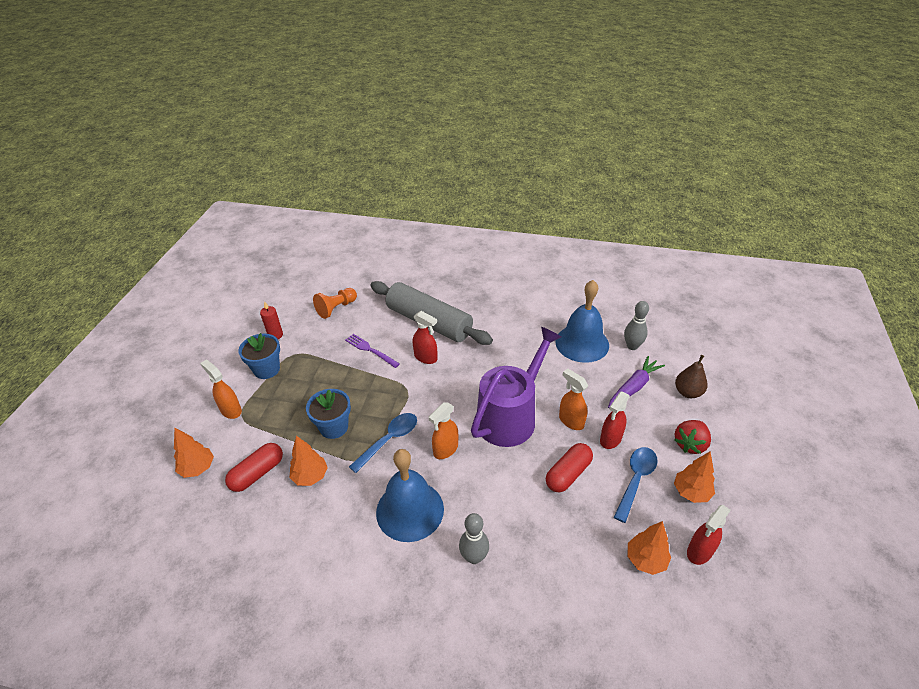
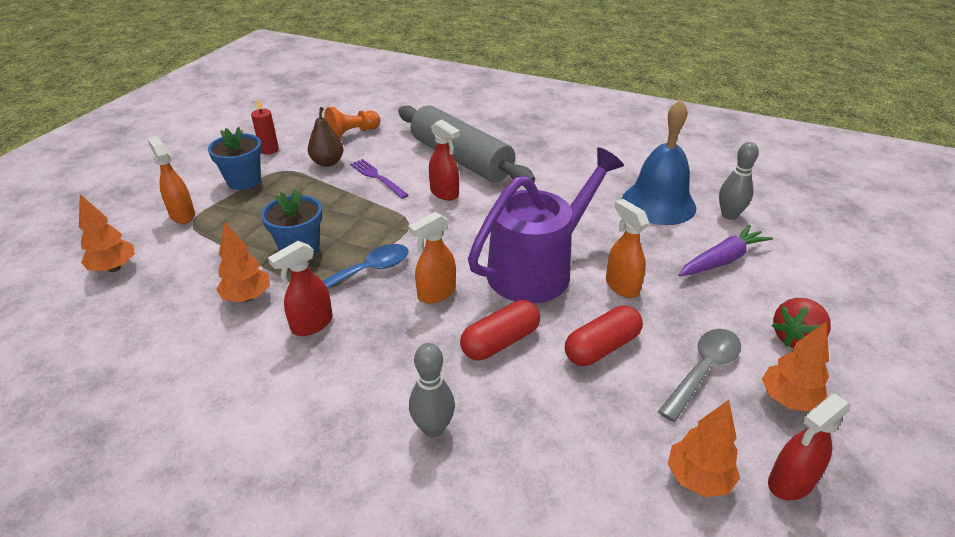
camera: 10 degrees right, 5 degrees down
red capsule [225,443,283,492] -> red capsule moved to [460,300,540,360]
blue bell [376,449,444,542] -> none
red spray bottle [600,392,630,449] -> red spray bottle moved to [268,241,333,336]
blue spoon [614,447,658,523] -> grey spoon [658,329,741,422]
brown pear [675,355,708,398] -> brown pear moved to [308,107,343,167]

